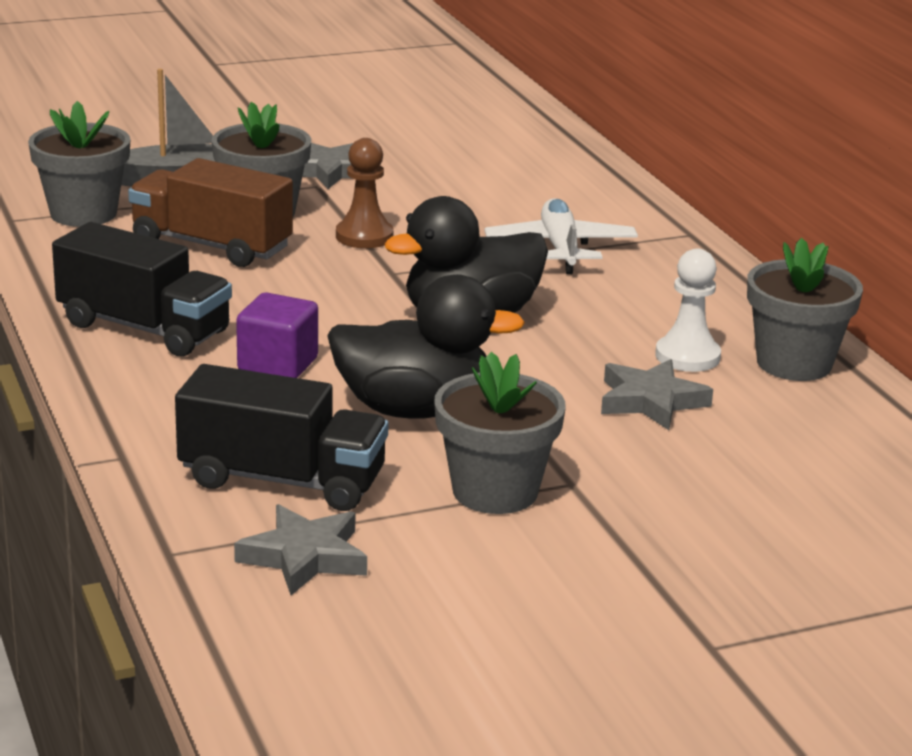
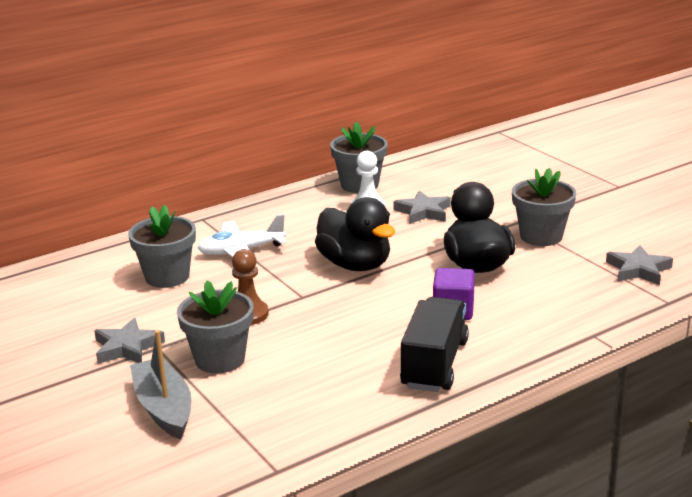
camera: 100 degrees left, 0 degrees up
grey flower pot [28,101,130,227] -> grey flower pot moved to [128,205,196,288]
brown truck [128,158,293,267] -> none
black truck [175,364,388,511] -> none

